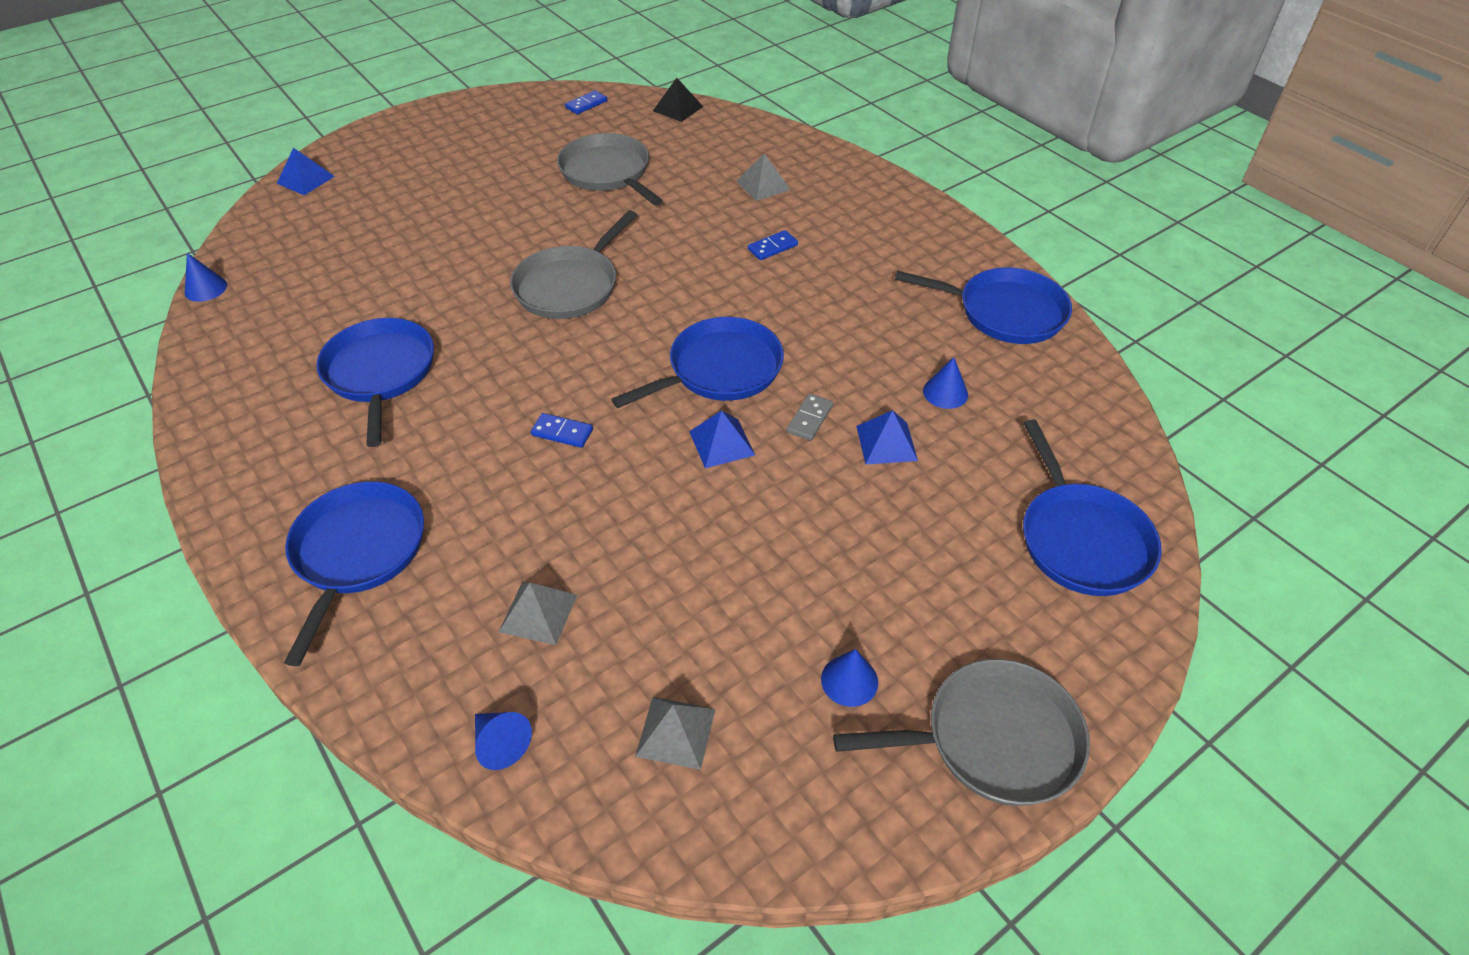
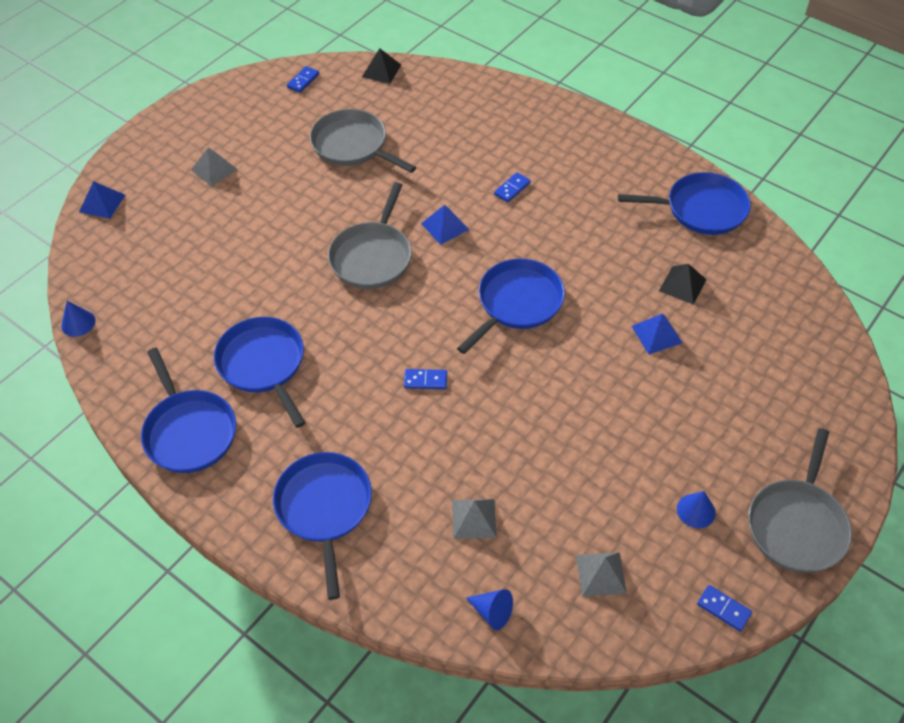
camera: 15 degrees left, 5 degrees up
blue pyramid [689,410,755,468] -> blue pyramid moved to [421,205,469,245]
grey pyramid [736,153,791,201] -> grey pyramid moved to [191,147,238,186]
grey domino [787,393,833,441] -> none
grey pan [833,659,1090,806] -> grey pan turned 135 degrees clockwise [748,428,852,573]
blue cone [923,357,968,409] -> black pyramid [659,264,707,305]
blue pan [1023,419,1162,596] -> blue pan moved to [141,348,236,473]
none -> blue domino [697,585,752,632]

